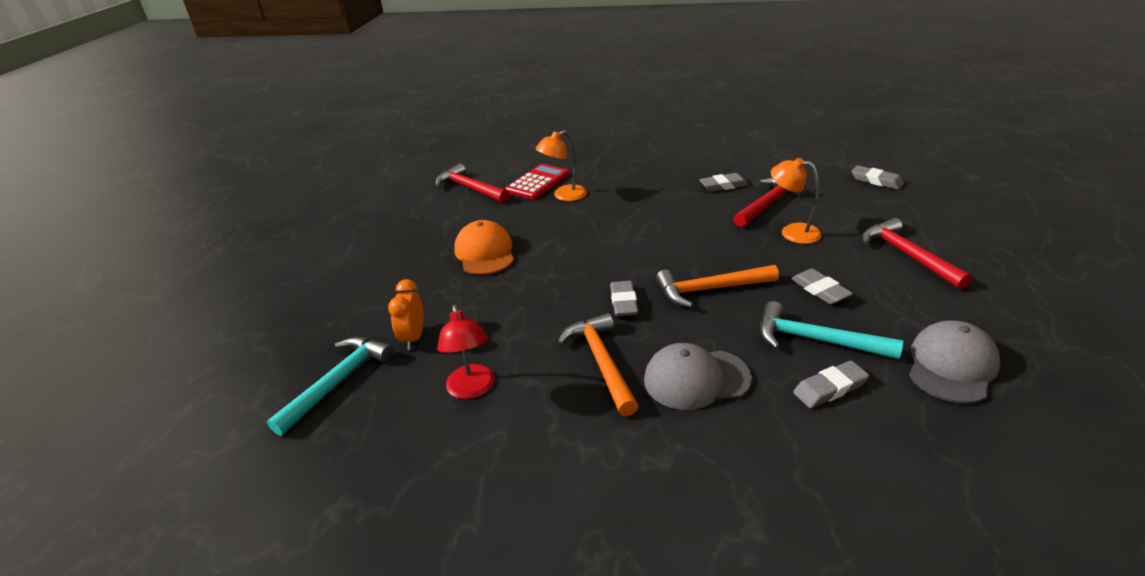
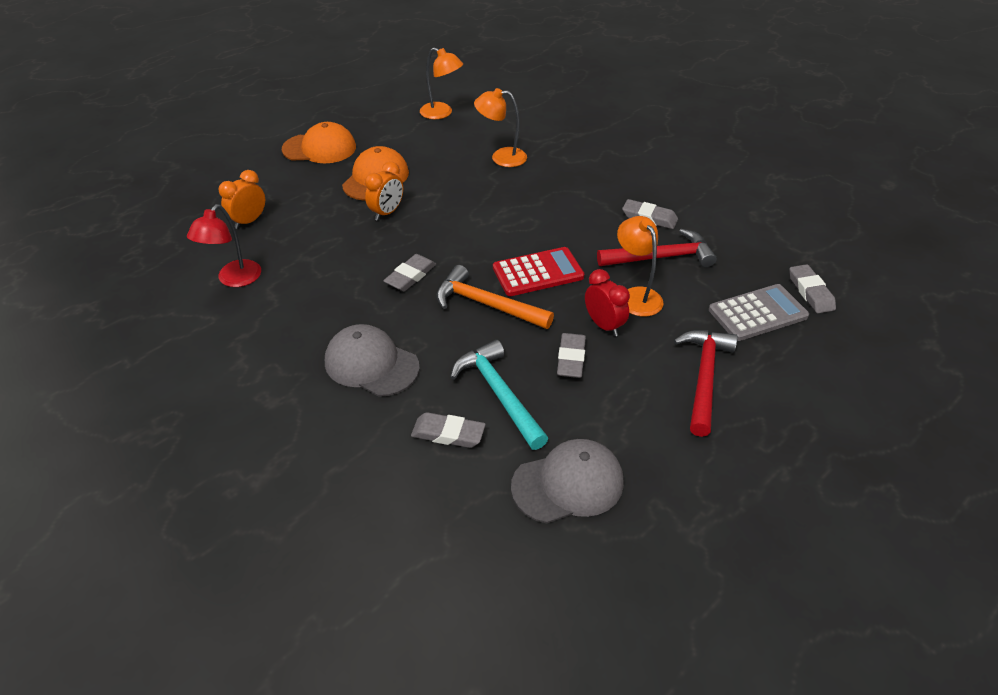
camera: 35 degrees right, 10 degrees up
turquoise hammer [267,337,394,436] -> none
red hammer [435,163,509,203] -> orange lamp [420,47,463,119]
red calculator [505,164,569,200] -> red calculator moved to [493,247,584,296]
orange hammer [557,313,638,417] -> none
none -> orange cap [282,122,356,163]
none -> orange clock [365,161,403,221]
none -> red clock [585,269,630,336]
none -> grey calculator [709,284,809,341]

